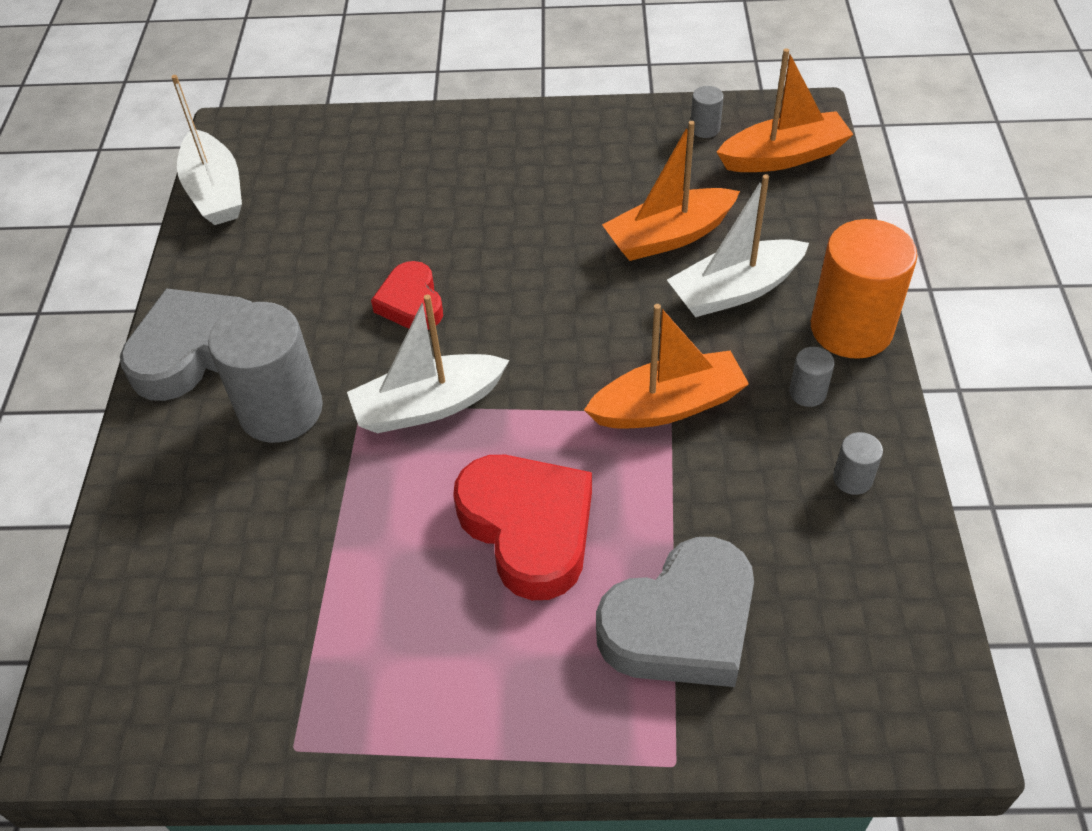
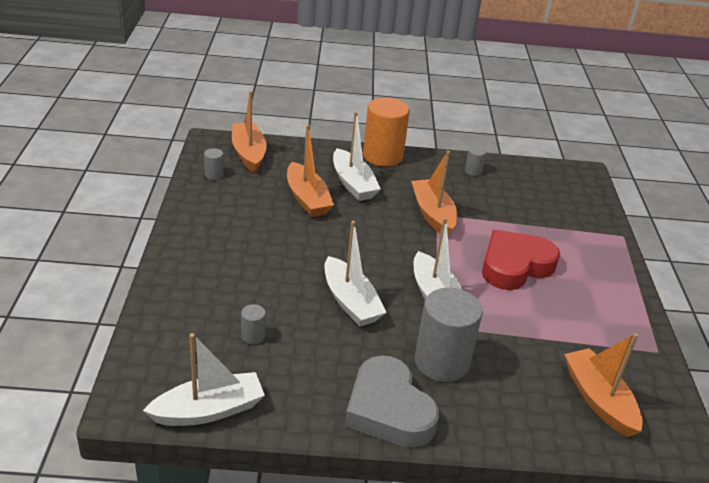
camera: 95 degrees left, 15 degrees down
red heart [371,261,443,330] -> white boat [325,221,387,326]
grey heart [596,537,754,687] -> none
grey cylinder [789,347,835,407] -> grey cylinder moved to [241,304,266,344]
none -> orange boat [564,333,643,437]

